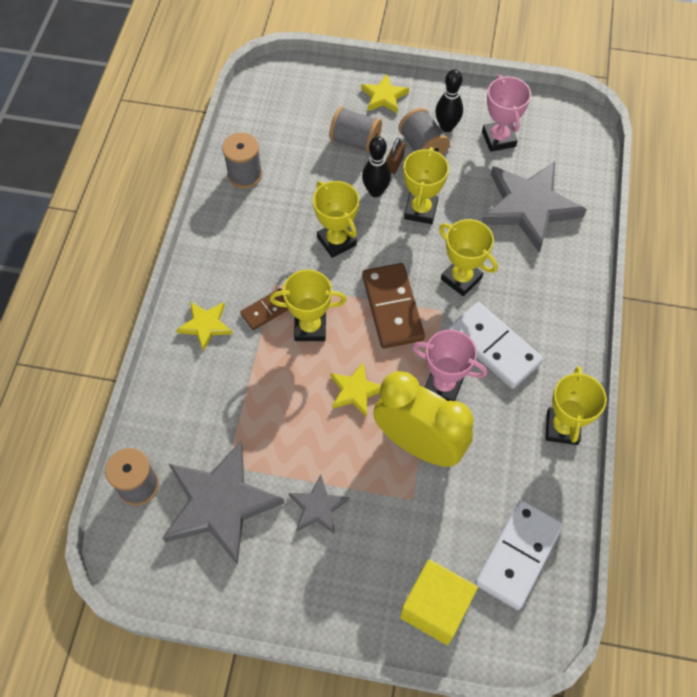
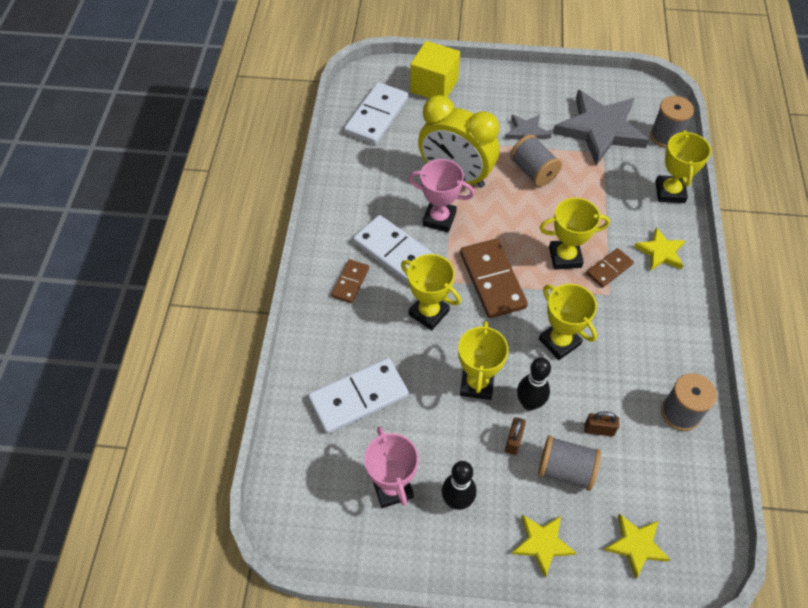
camera: 175 degrees right, 5 degrees down
yellow star [330,362,381,417] -> yellow star moved to [605,514,671,579]
grey spool [399,108,450,155] -> grey spool moved to [510,135,562,187]
grey star [482,162,587,253] -> white domino [308,358,409,434]
yellow trophy [545,366,607,445] -> yellow trophy moved to [655,130,711,203]
none -> brown domino [331,259,369,303]
none -> brown padlock [584,411,619,436]

